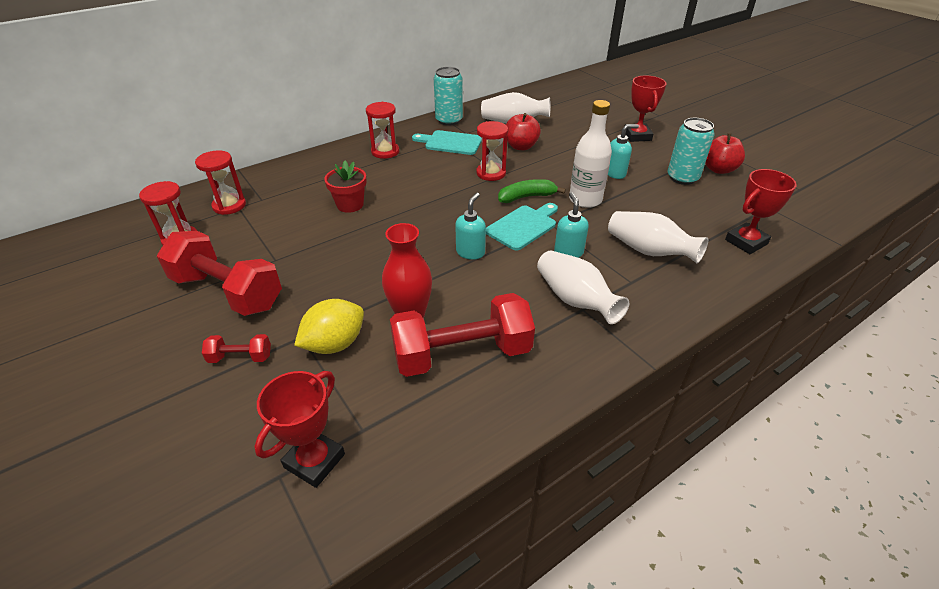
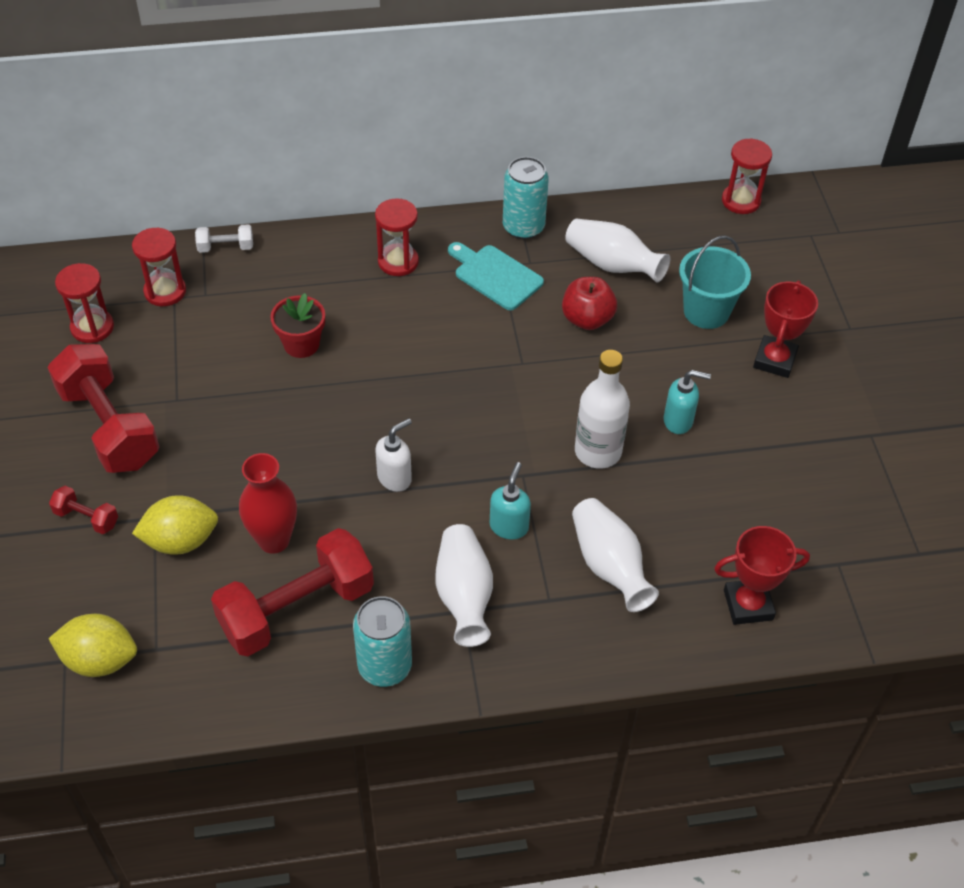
camera: 25 degrees right, 10 degrees up
red trophy [254,371,345,488] -> yellow lemon [48,614,137,677]
red dumbbell [390,293,535,377] -> red dumbbell turned 45 degrees counterclockwise [211,528,374,656]
turquoise soap dispenser [455,193,486,260] -> white soap dispenser [375,418,412,492]
red hourglass [477,121,508,181] -> red hourglass moved to [722,138,772,214]
turquoise cutting board [486,203,558,251] -> none
green banana [498,179,566,203] -> none
turquoise can [668,118,715,185] -> turquoise can moved to [353,596,412,687]
red apple [705,133,745,174] -> none
none -> white dumbbell [195,224,253,253]
none -> turquoise bucket [679,235,751,329]

